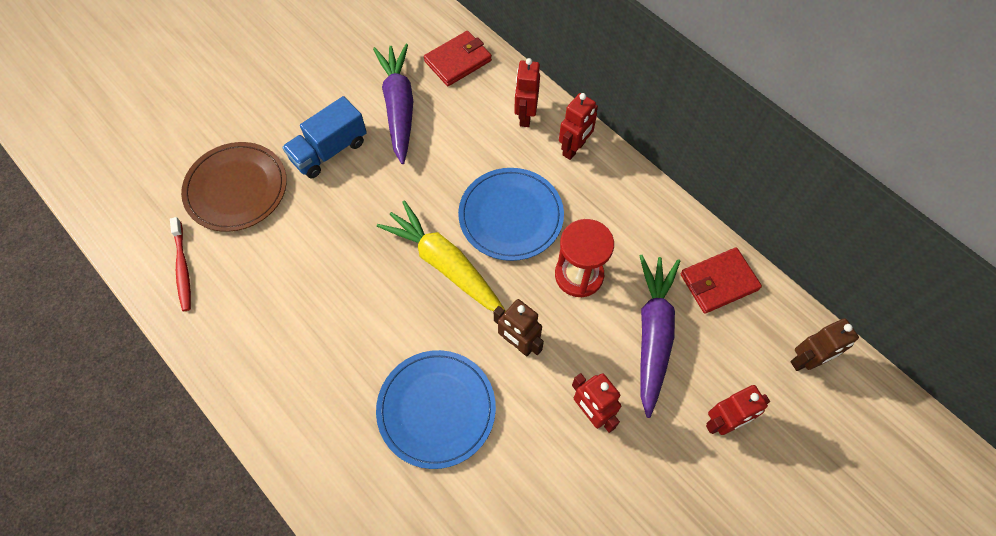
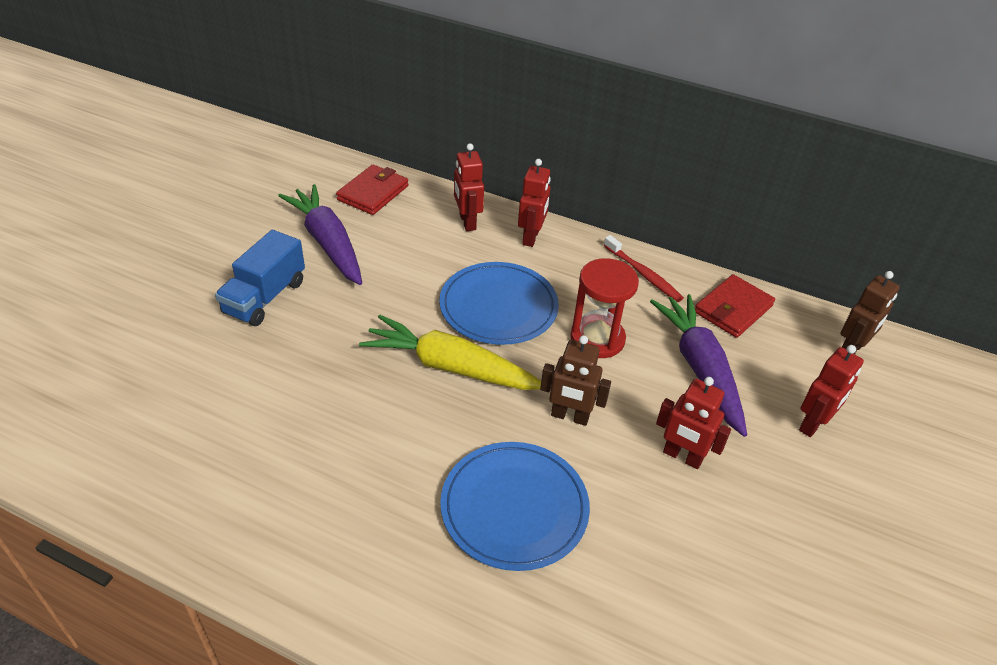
camera: 25 degrees left, 20 degrees down
red toothbrush [170,217,191,311] -> red toothbrush moved to [604,235,684,302]
brown plate [181,142,287,232] -> none

